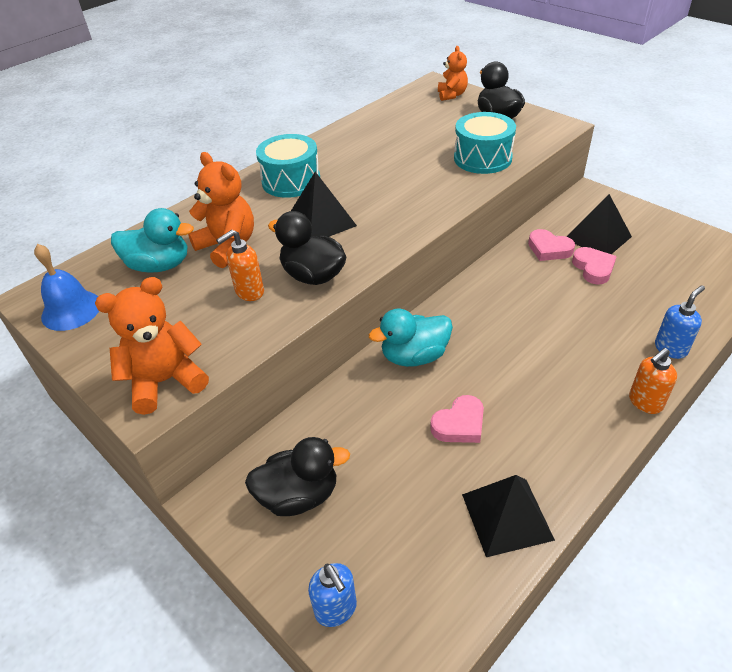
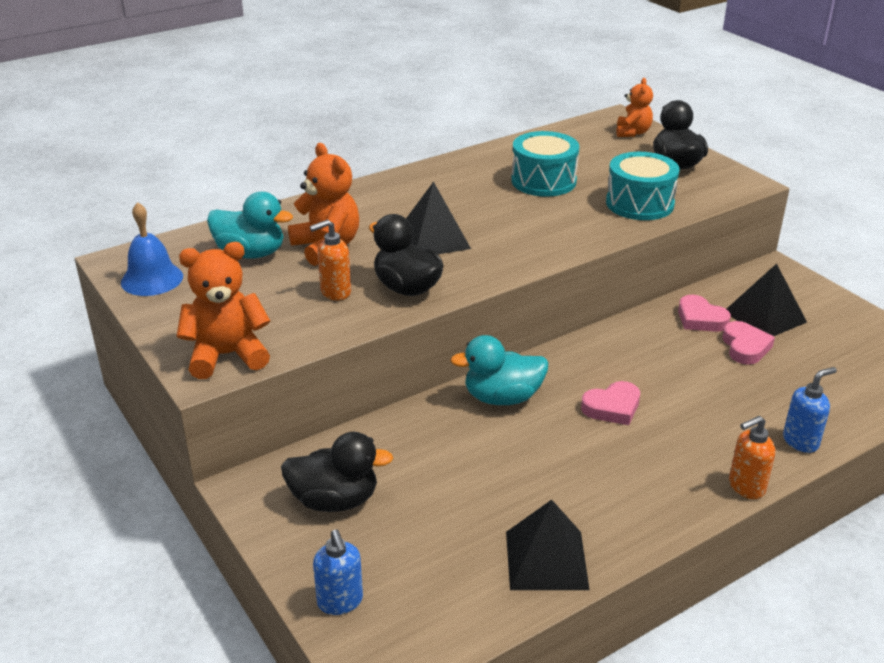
camera: 10 degrees right, 10 degrees down
turquoise drum [256,134,320,198] -> turquoise drum moved to [511,131,579,197]
pink heart [430,395,484,443] -> pink heart moved to [581,381,640,425]

